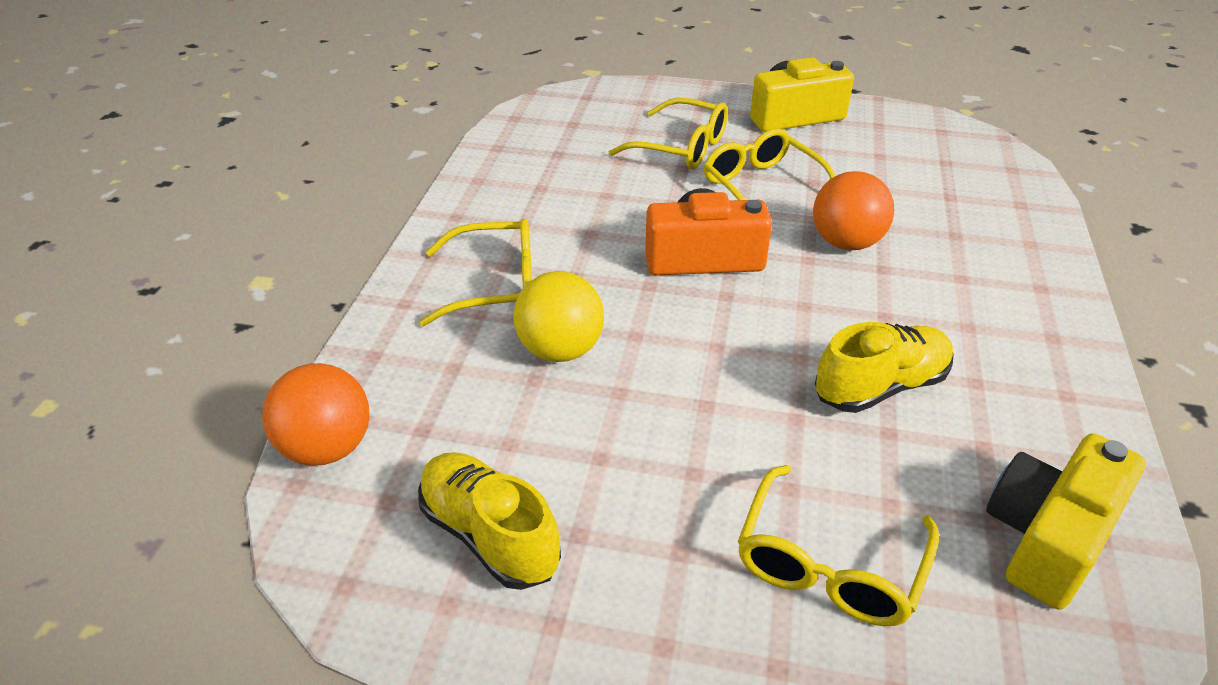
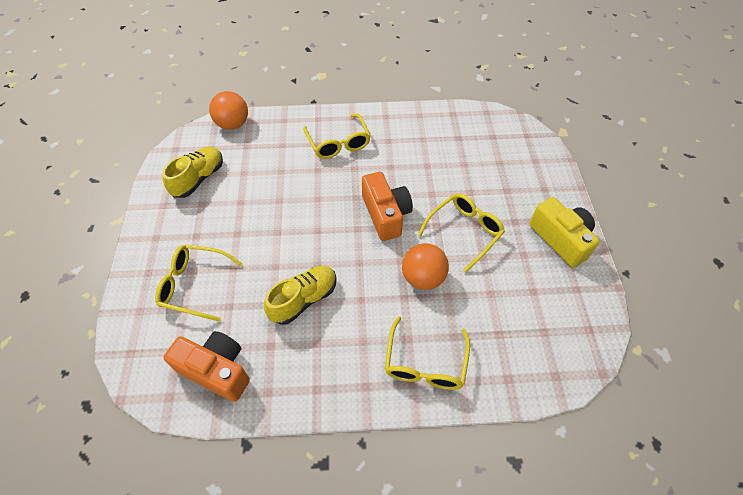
camera: 75 degrees right, 15 degrees up
yellow ball [513,271,604,362] -> none
yellow glasses [609,98,728,169] -> yellow glasses moved to [385,316,470,390]
yellow shoe [815,322,954,413] -> yellow shoe turned 90 degrees counterclockwise [264,266,336,325]
yellow camera [986,434,1146,610] -> orange camera [163,331,250,402]

